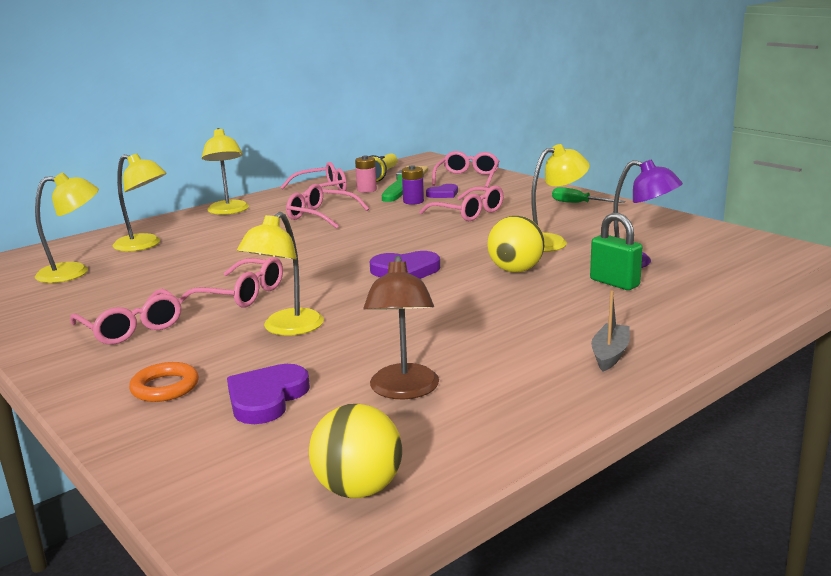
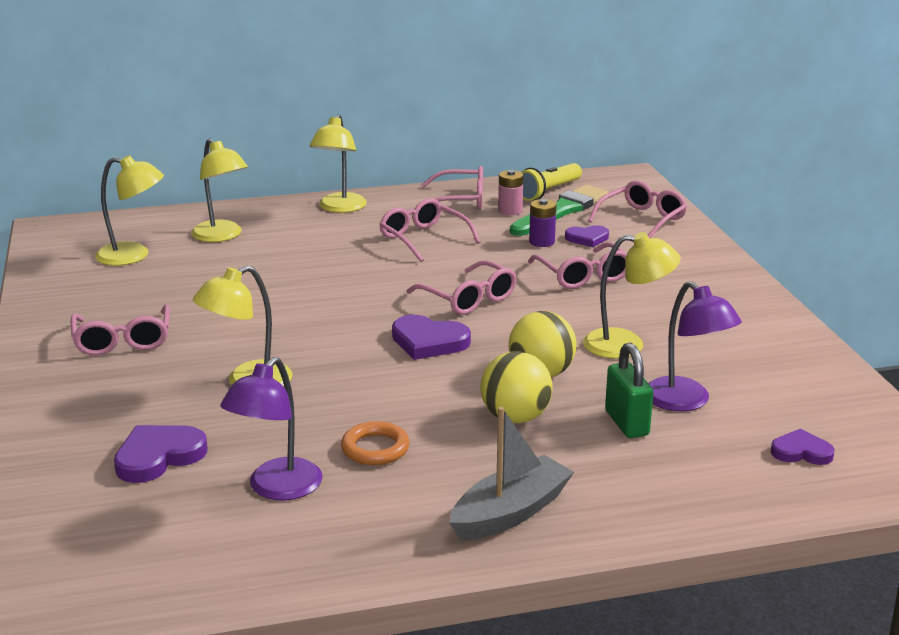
camera: 25 degrees right, 5 degrees up
orange ring [129,362,199,402] -> orange ring moved to [341,421,410,465]
pink glasses [179,257,283,308] -> pink glasses moved to [407,260,517,315]
yellow ball [309,404,402,498] -> yellow ball moved to [480,351,553,423]
brown lamp [363,255,439,399] -> purple lamp [220,357,322,500]
green screwdriver [552,187,626,203] -> none
grey boat [591,291,630,371] -> grey boat [449,407,574,541], size x1.57
none -> purple heart [770,429,835,465]

